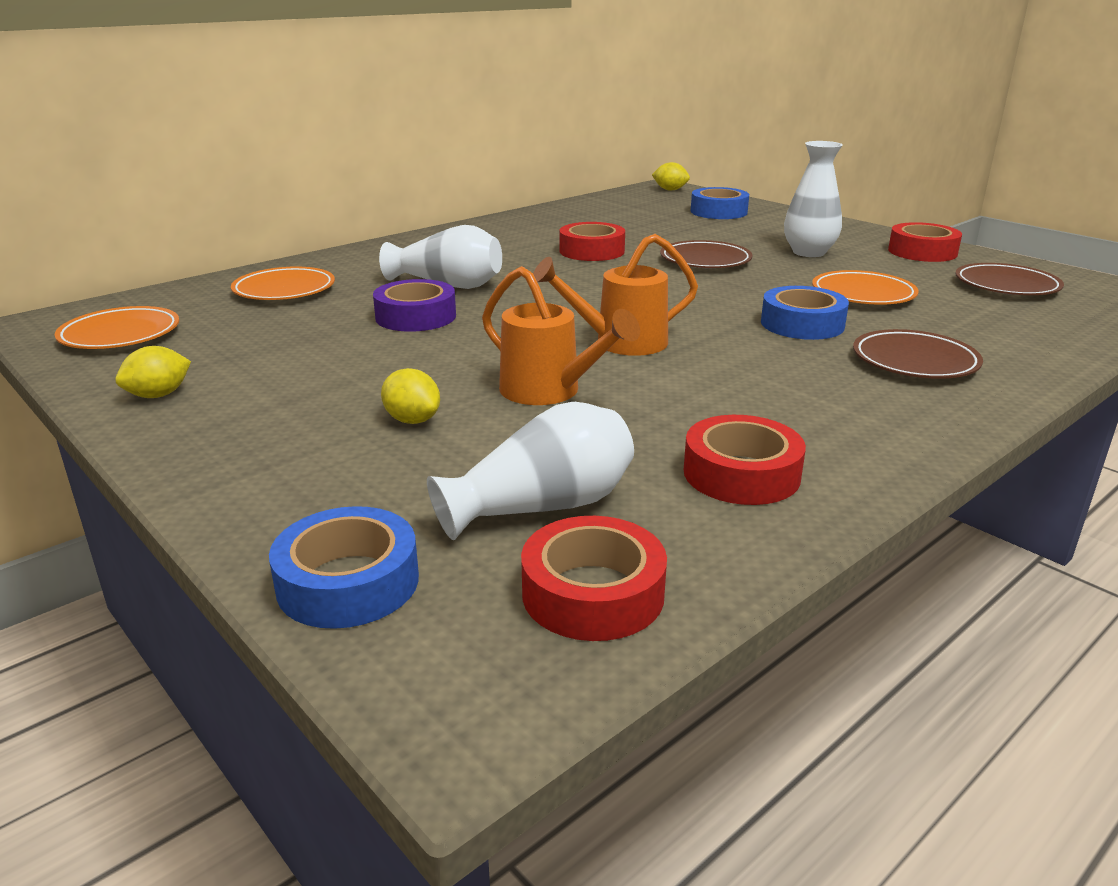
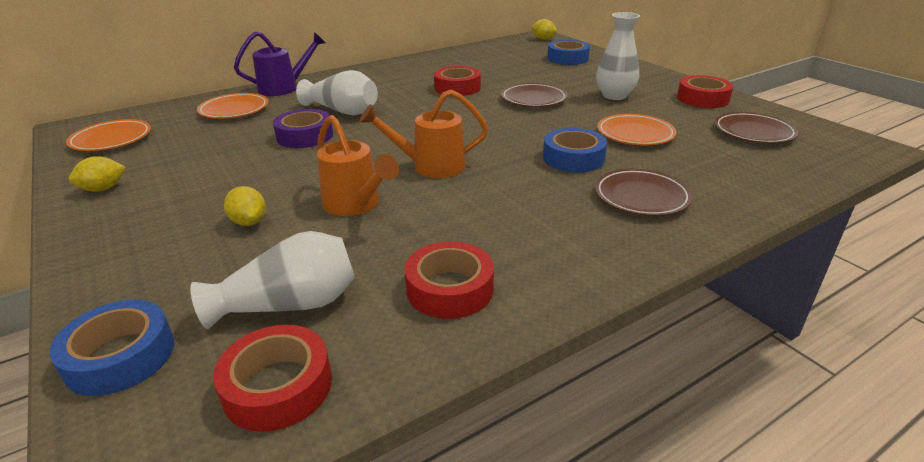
camera: 10 degrees right, 5 degrees up
none -> purple watering can [234,32,326,96]

